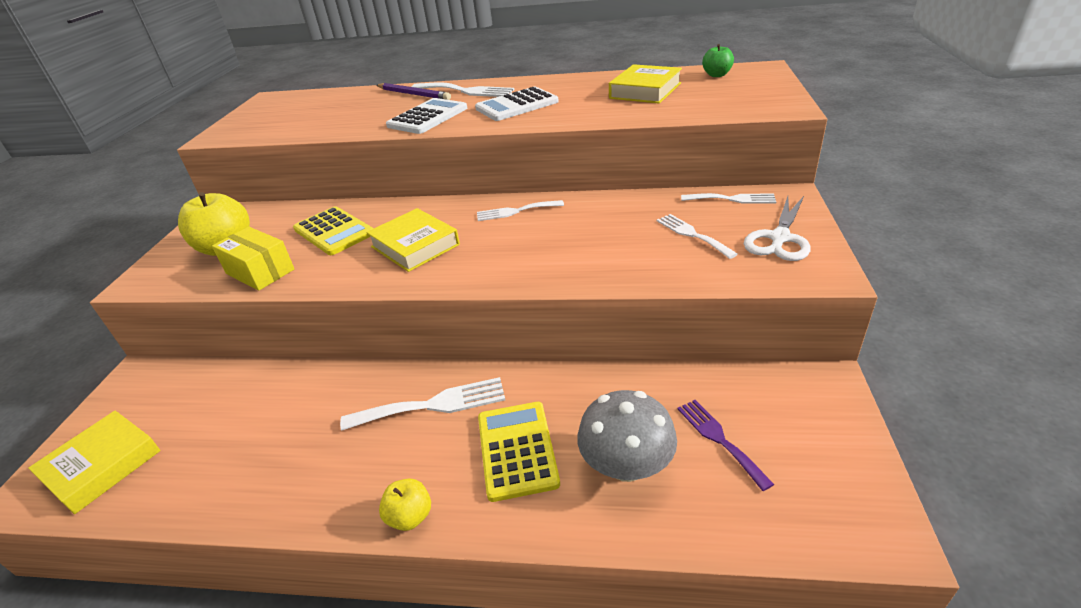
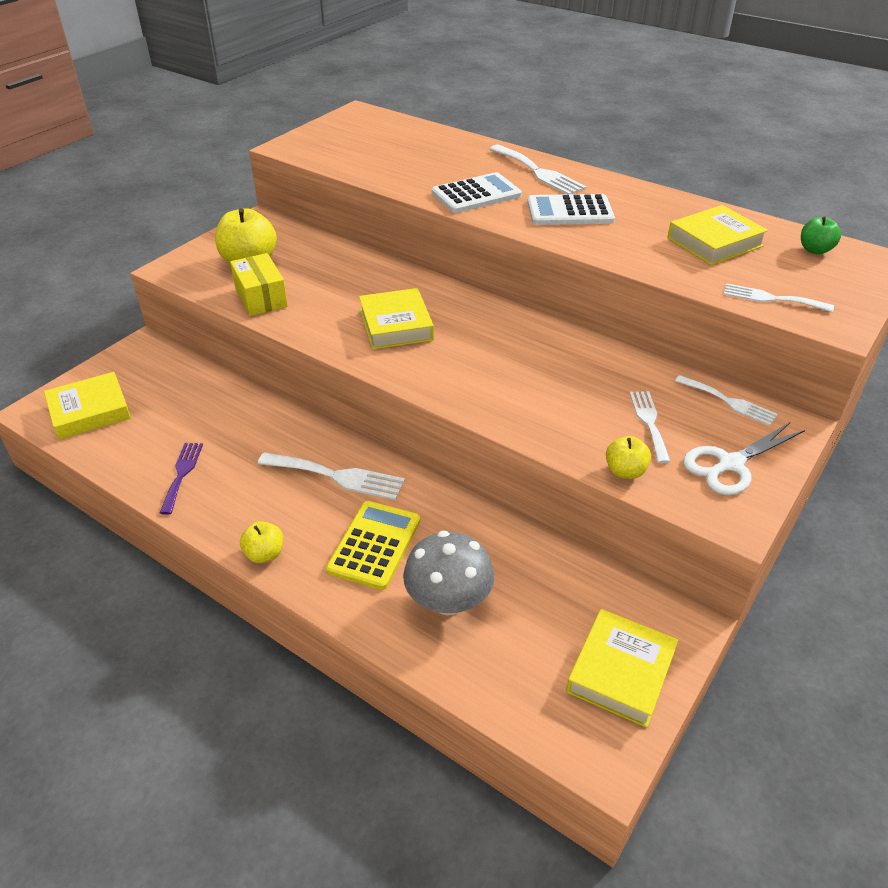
camera: 25 degrees right, 5 degrees up
yellow calculator [293,206,374,255] -> none
purple pencil [376,83,451,100] -> none
white fork [477,200,564,221] -> white fork moved to [724,283,834,312]
purple fork [677,400,774,491] -> purple fork moved to [160,443,203,515]
none -> yellow book [566,609,679,728]
none -> yellow apple [606,436,651,479]

